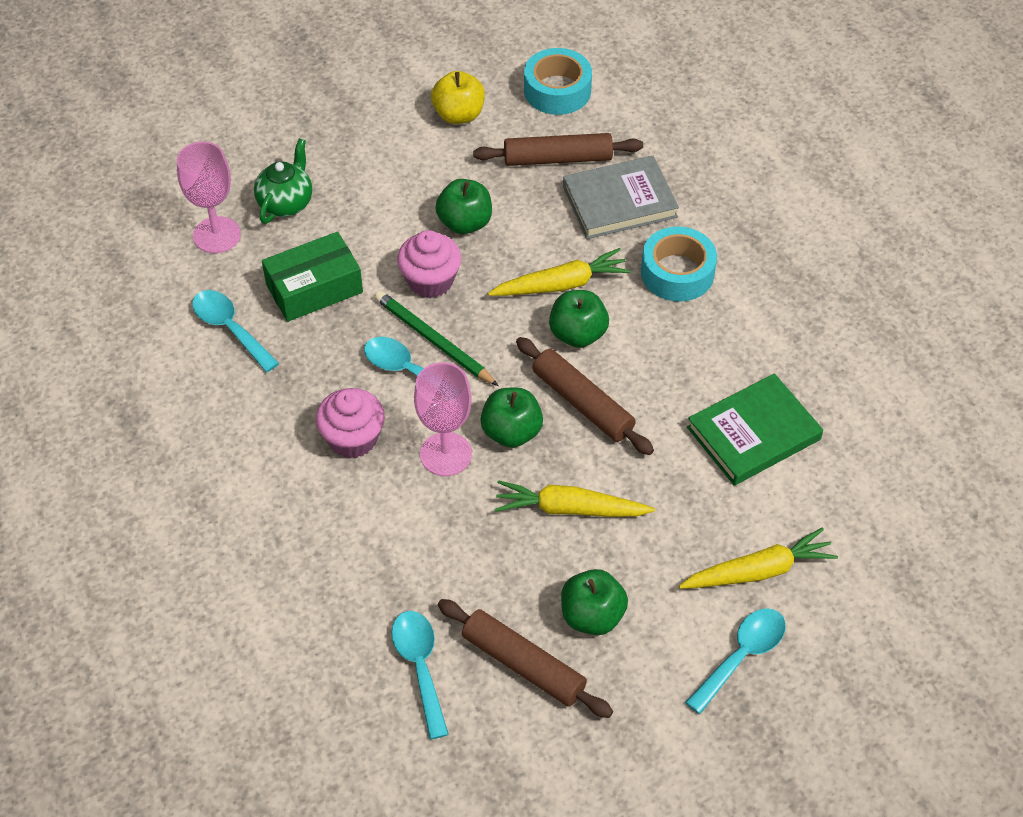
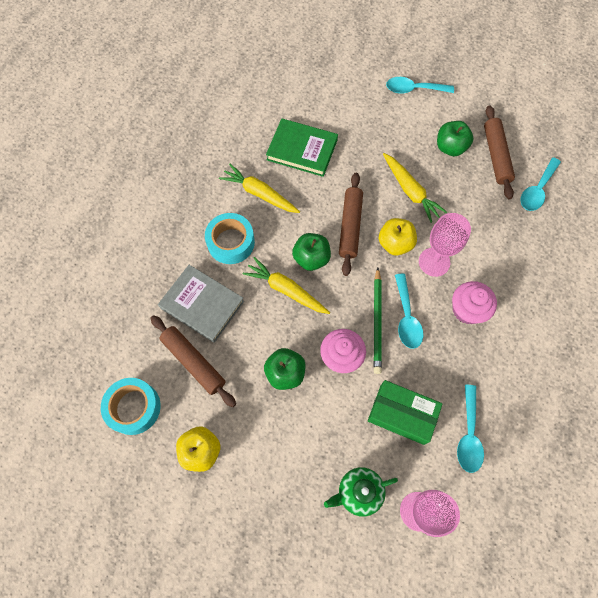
camera: 130 degrees left, 15 degrees up
green apple [480,388,543,448] -> yellow apple [379,218,417,256]
yellow carrot [679,527,838,589] -> yellow carrot moved to [219,164,300,213]

